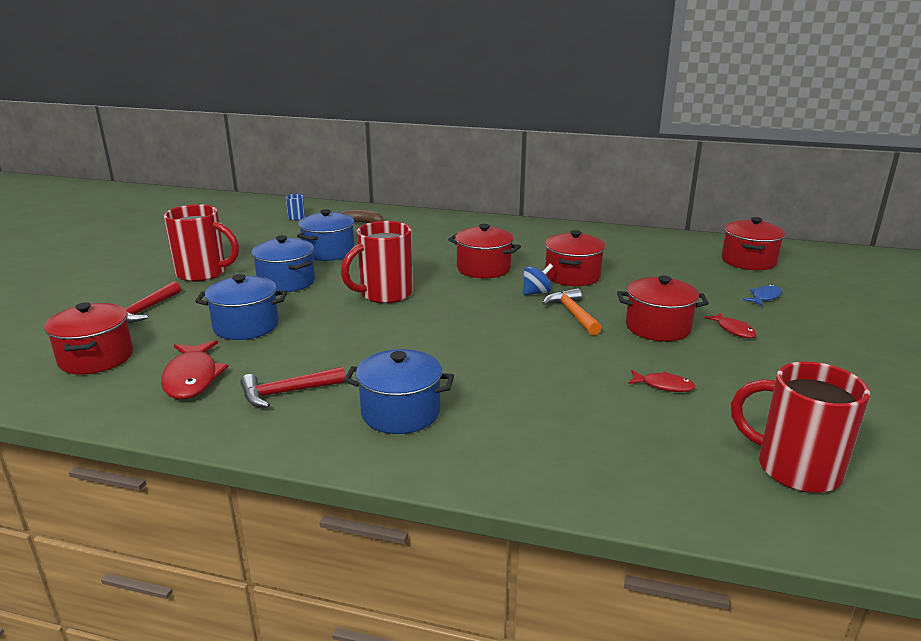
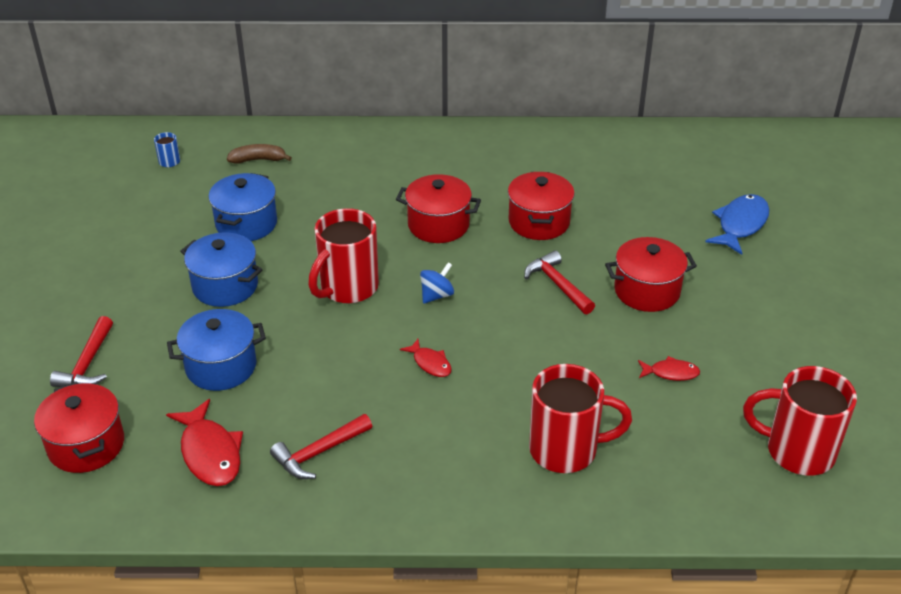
camera: 15 degrees left, 15 degrees up
red mug [163,204,239,282] -> red mug moved to [529,364,632,473]
blue pot [344,349,454,434] -> none
blue spinning top [523,264,553,296] -> blue spinning top moved to [420,263,454,304]
orange hammer [542,288,602,335] -> red hammer [524,250,595,314]
red fish [704,313,756,338] -> red fish moved to [400,339,452,377]
red pot [722,217,785,270] -> none
blue fish [743,284,782,306] -> blue fish [705,194,769,255], size x1.78

